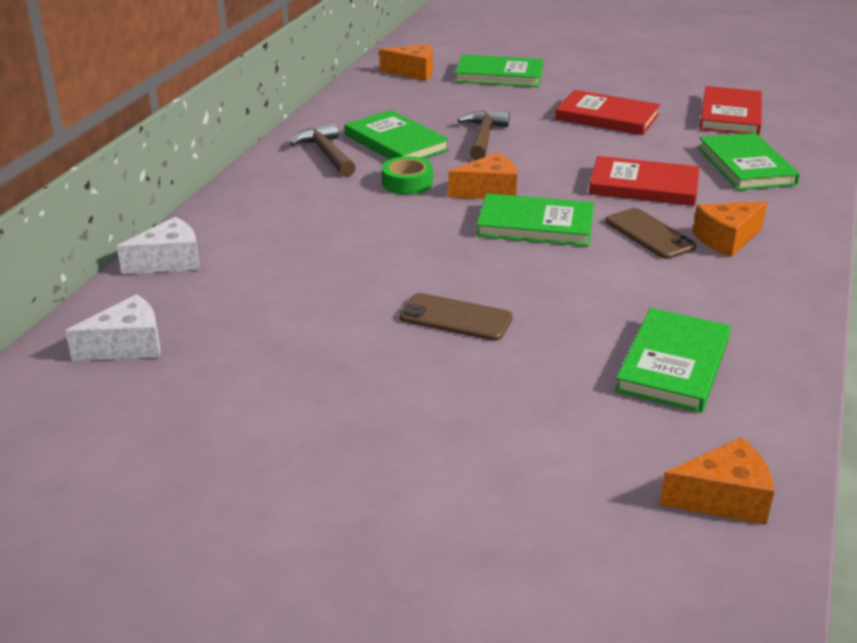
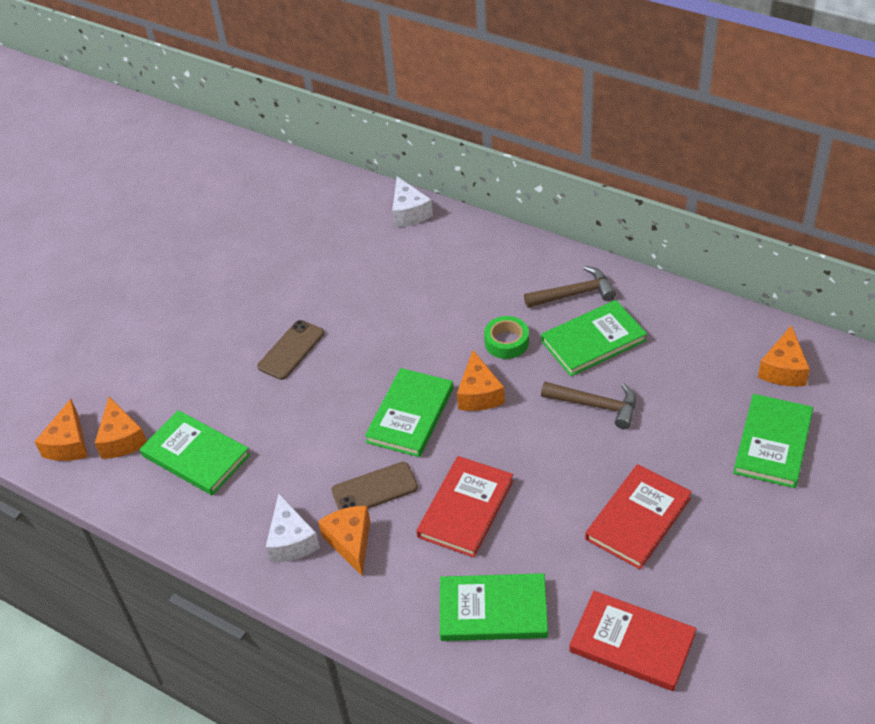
camera: 105 degrees right, 15 degrees up
white cheese [65,294,161,361] -> white cheese moved to [266,493,320,562]
none -> orange cheese [95,397,147,459]

